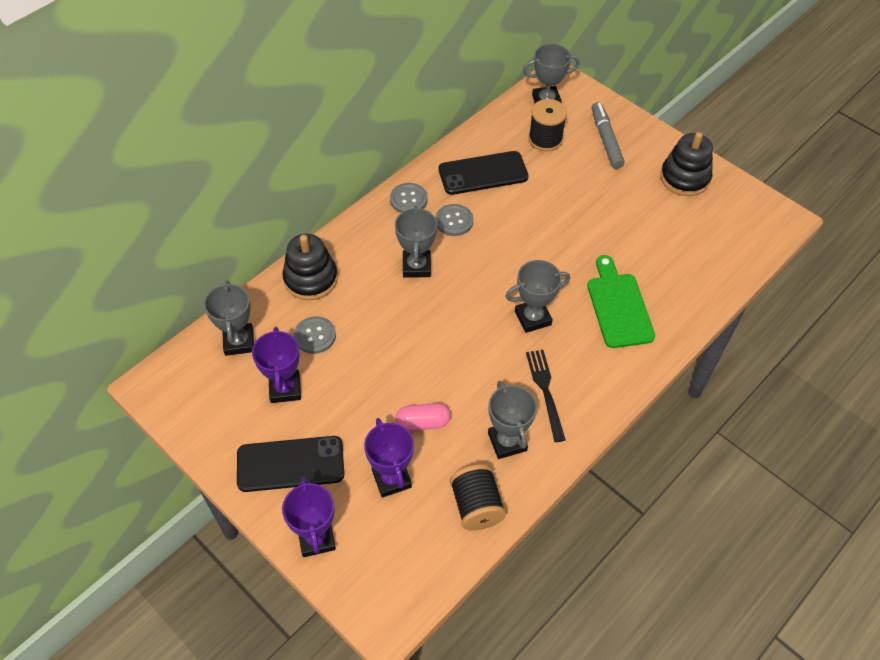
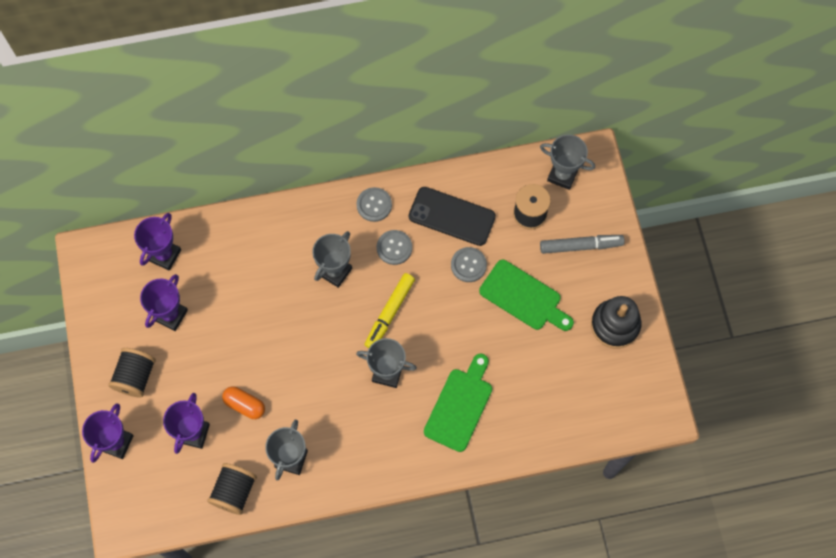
camera: 35 degrees right, 15 degrees up
grey trophy [204,281,254,356] -> purple trophy [134,213,181,271]
black phone [237,436,344,492] -> black spool [108,348,156,397]
black stacking toy [283,234,338,300] -> none
grey button [294,316,336,354] -> grey button moved to [451,247,487,282]
pink capsule [395,403,450,431] -> orange capsule [222,386,265,419]
black fork [526,350,566,442] -> none
grey marker [592,102,625,169] -> grey marker turned 60 degrees clockwise [540,235,625,254]
none -> yellow marker [365,273,415,348]
none -> green cutting board [479,260,574,331]

